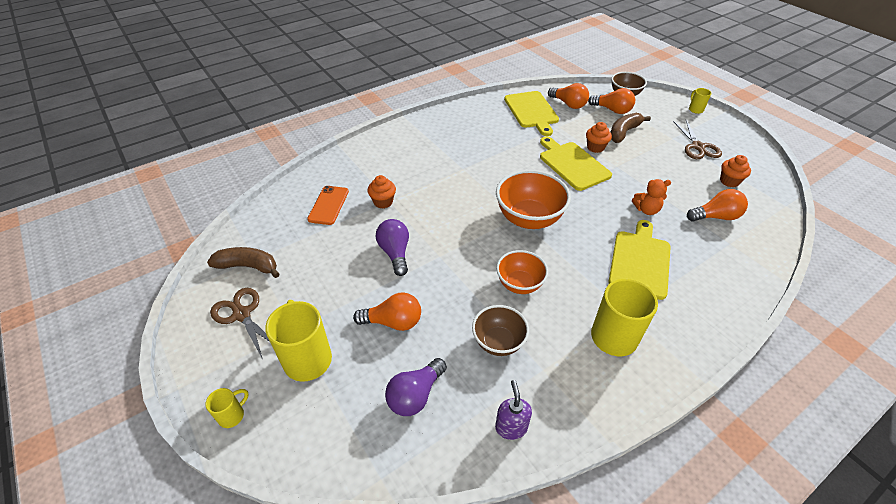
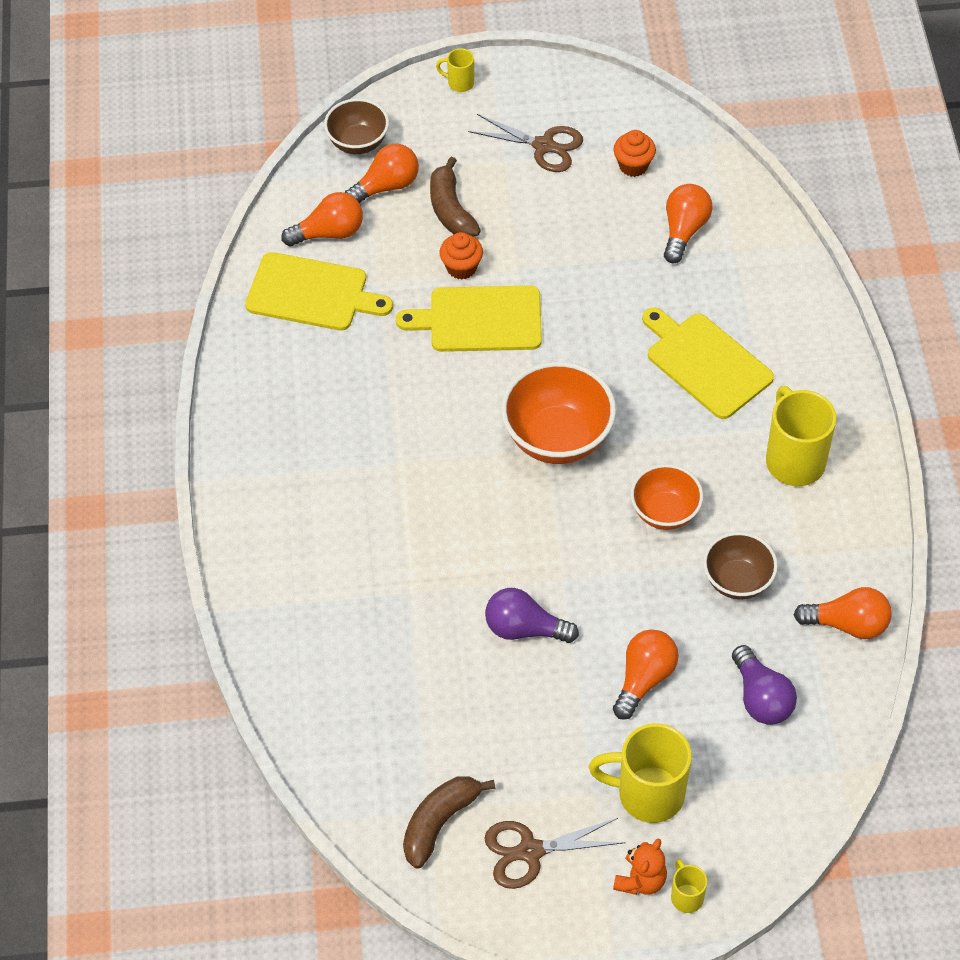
camera: 60 degrees left, 10 degrees up
orange phone [307,186,349,225] -> none
orange cupcake [367,175,396,209] -> none
purple soap dispenser [495,380,532,440] -> orange light bulb [794,587,892,639]
orange teddy bear [632,179,671,215] -> orange teddy bear moved to [613,838,667,895]

